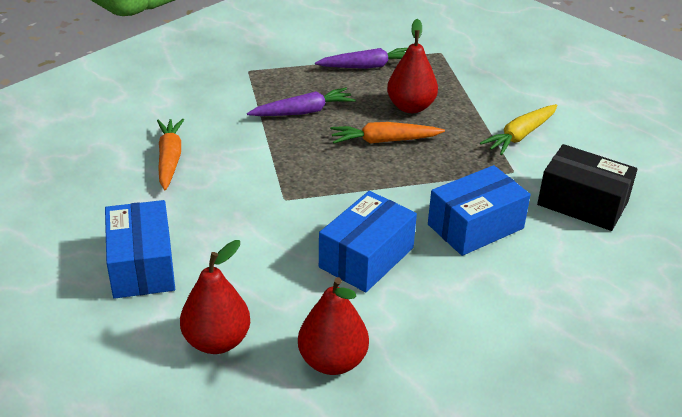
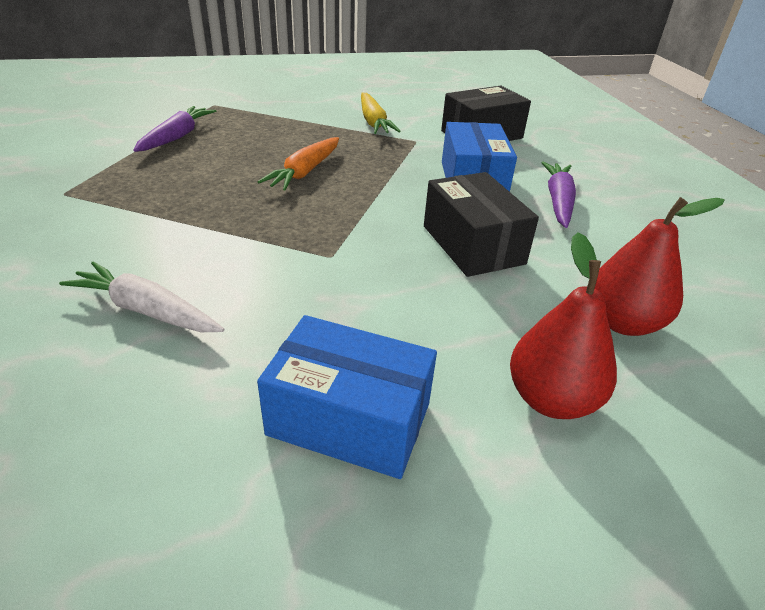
camera: 60 degrees left, 0 degrees up
orange carrot [157,119,184,190] -> white carrot [59,261,224,332]
purple carrot [247,88,355,116] -> purple carrot moved to [541,162,576,228]
blue box [319,191,417,292] -> black box [424,172,539,277]
red pear [387,19,438,113] -> none

